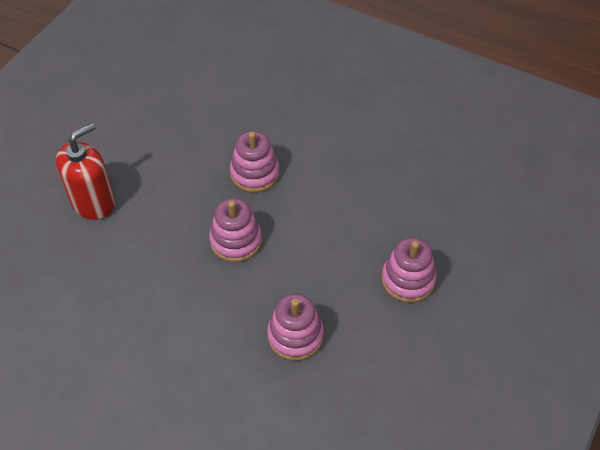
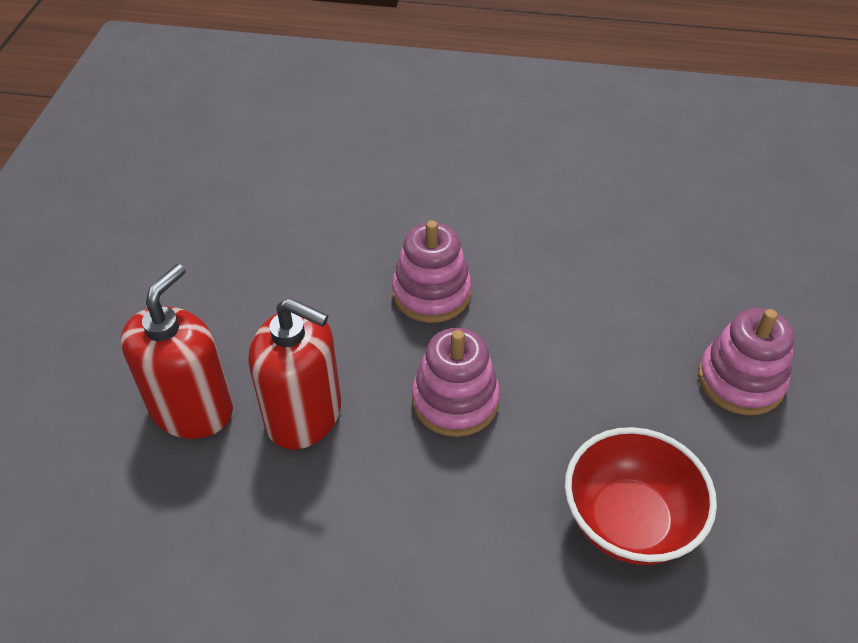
camera: 20 degrees left, 5 degrees down
pink stacking toy [267,294,324,361] -> red bowl [565,427,717,565]
none -> red soap dispenser [249,298,341,449]

